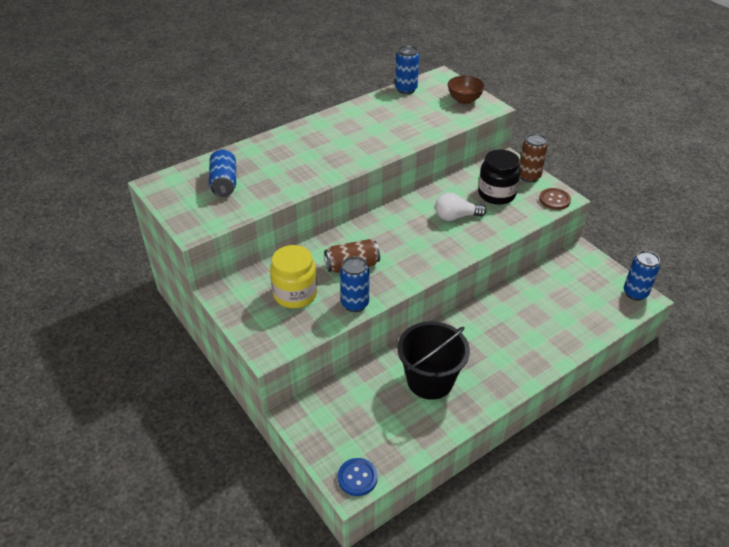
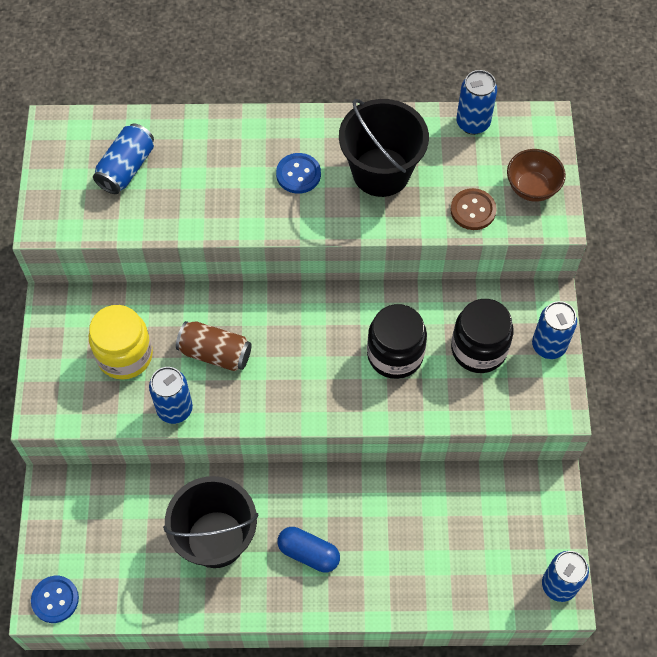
camera: 35 degrees right, 20 degrees up
white light bulb [435,193,487,221] -> black jar [367,304,427,379]
brown can [519,133,548,182] -> blue can [532,301,577,359]
brown button [539,188,571,210] -> brown button moved to [450,188,497,230]
none -> blue button [276,153,321,194]
none -> blue capsule [277,527,340,573]
none -> black bucket [339,99,429,197]

